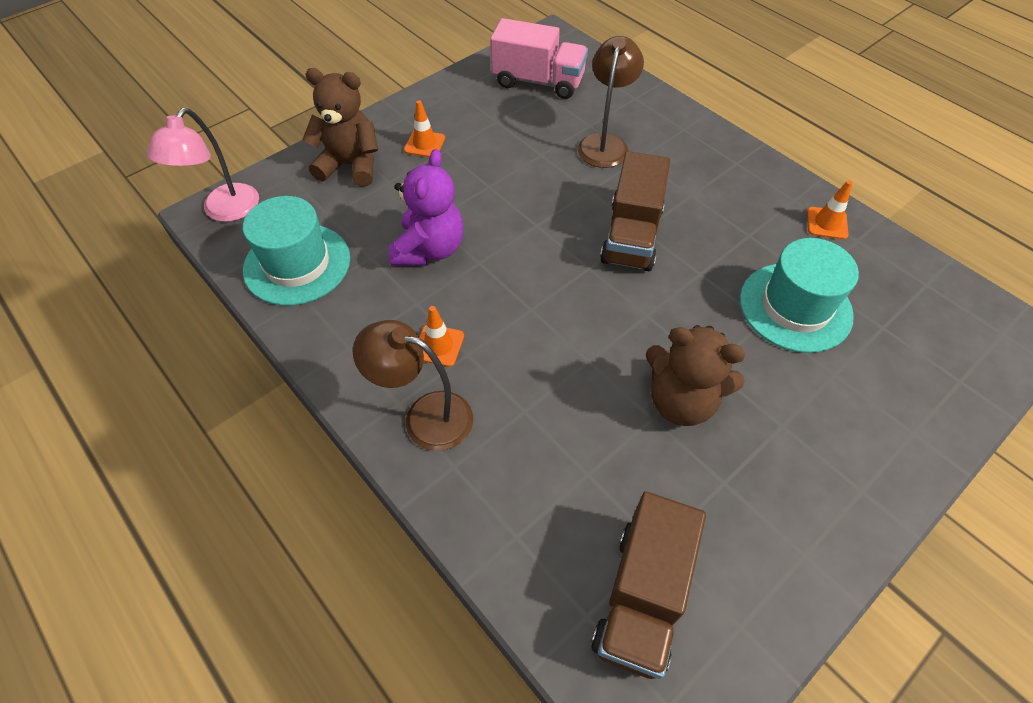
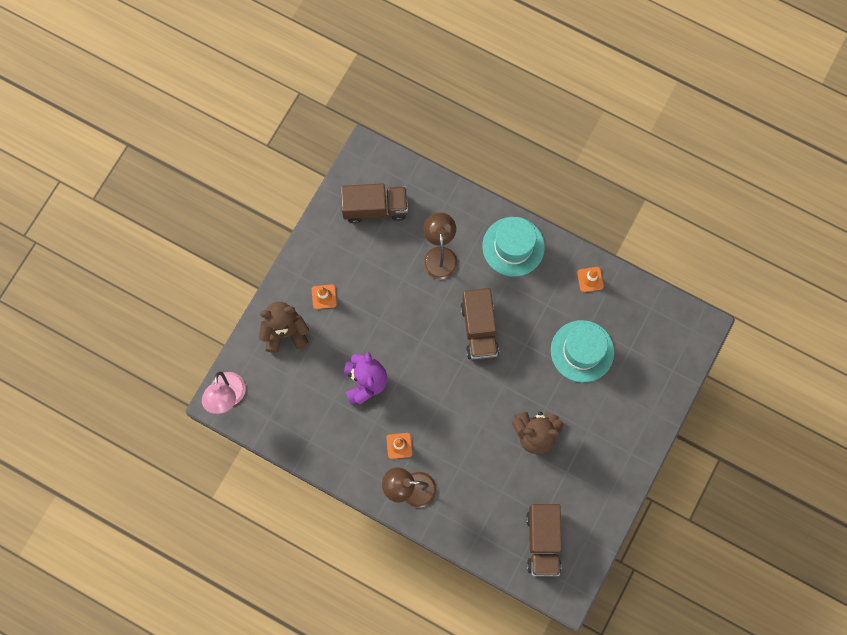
camera: 20 degrees left, 20 degrees up
turquoise hat [243,196,350,306] -> turquoise hat moved to [482,217,545,277]
pink truck [490,18,588,99] -> brown truck [341,183,408,223]

